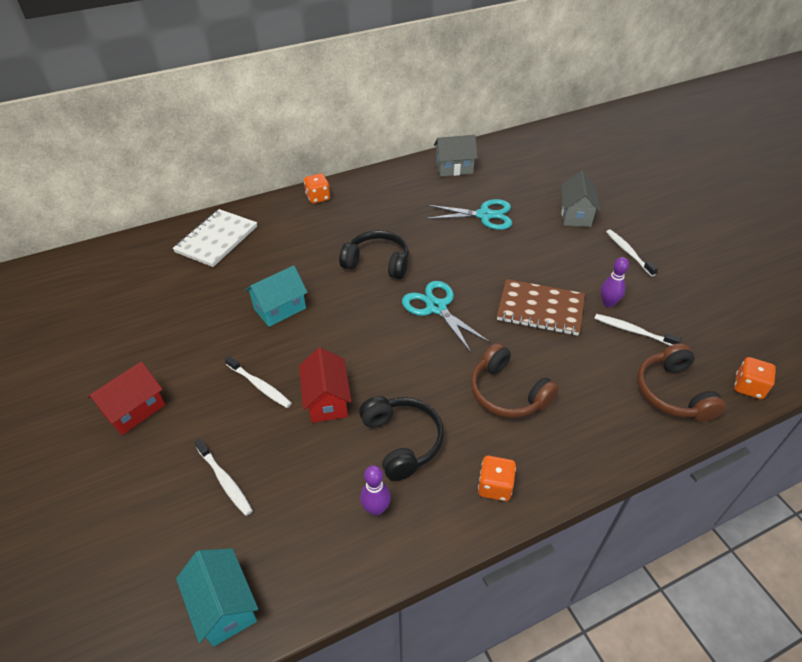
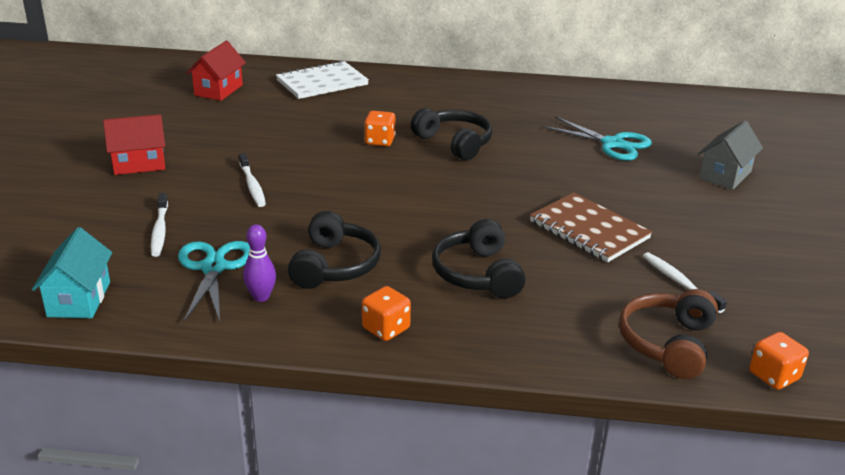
camera: 30 degrees right, 15 degrees down
turquoise house [245,265,308,327] -> none
red house [299,347,352,423] -> red house moved to [187,41,246,101]
orange dice [304,173,330,204] -> orange dice moved to [364,111,396,146]
turquoise scissors [402,281,491,353] -> turquoise scissors moved to [178,241,250,322]
grey house [434,135,478,177] -> none
brown headphones [471,343,559,418] -> black headphones [432,219,526,298]
purple bowling pin [601,257,629,307] -> none
white toothbrush [606,229,658,276] -> none

